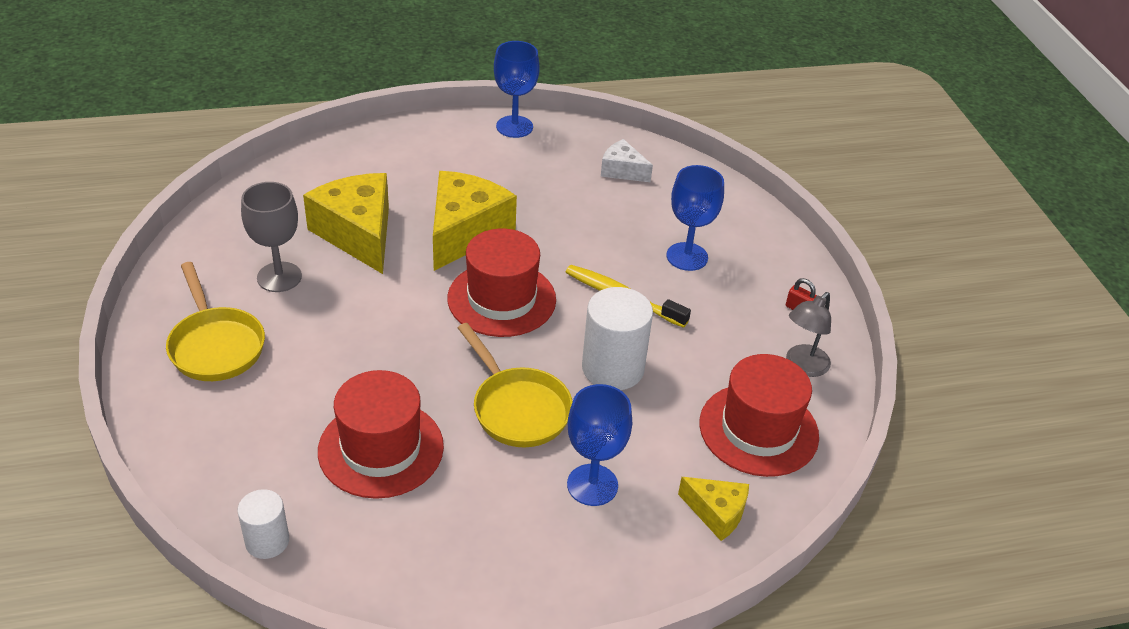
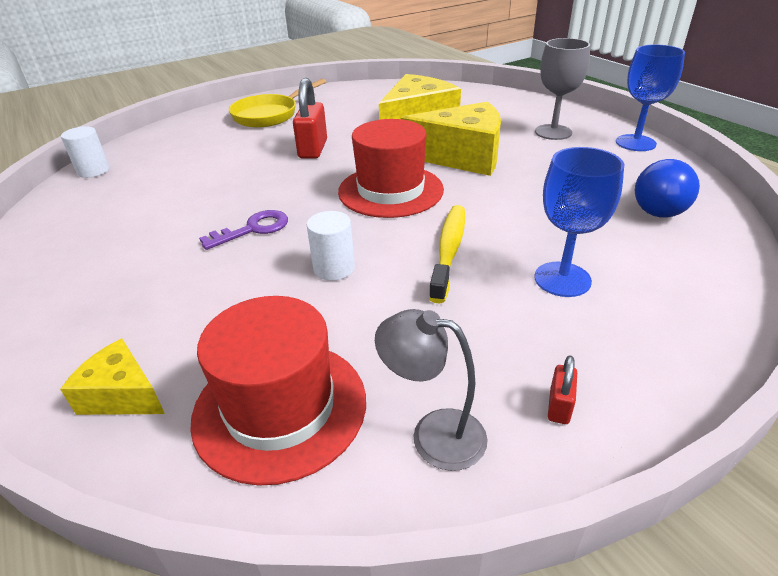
camera: 75 degrees right, 5 degrees down
grey goblet [241,182,302,292] -> grey goblet moved to [535,38,590,140]
red hat [318,370,444,499] -> none
yellow pan [458,323,573,447] -> purple key [199,210,288,250]
blue goblet [567,384,632,506] -> none
white cylinder [582,287,653,390] -> white cylinder [307,211,355,281], size x0.59
white cheese [601,139,653,182] -> blue light bulb [635,159,700,218]
yellow cheese [678,477,749,541] -> yellow cheese turned 105 degrees clockwise [60,339,165,415]
none -> red padlock [293,78,327,159]

